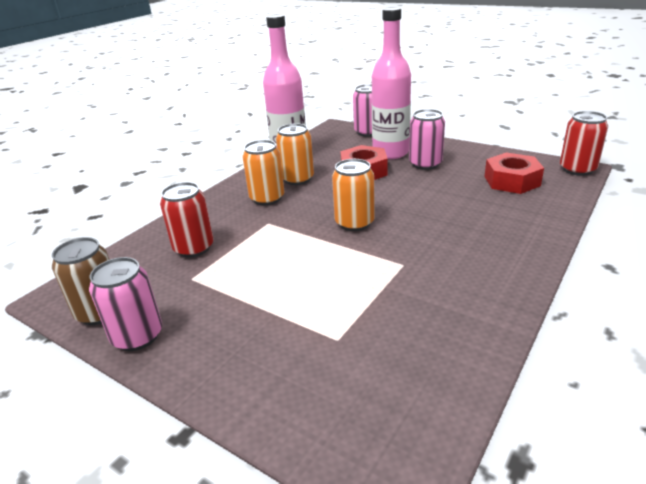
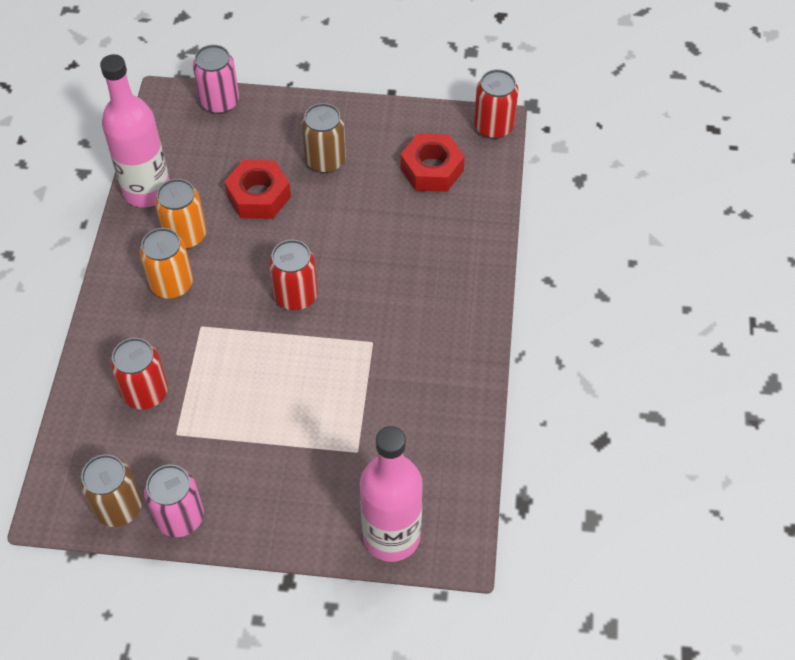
camera: 30 degrees left, 25 degrees up
orange can [332,159,375,231] -> red can [269,240,318,310]
pink bottle [372,7,411,159] -> pink bottle moved to [360,426,423,562]
pink can [409,109,445,170] -> brown can [302,103,346,173]

